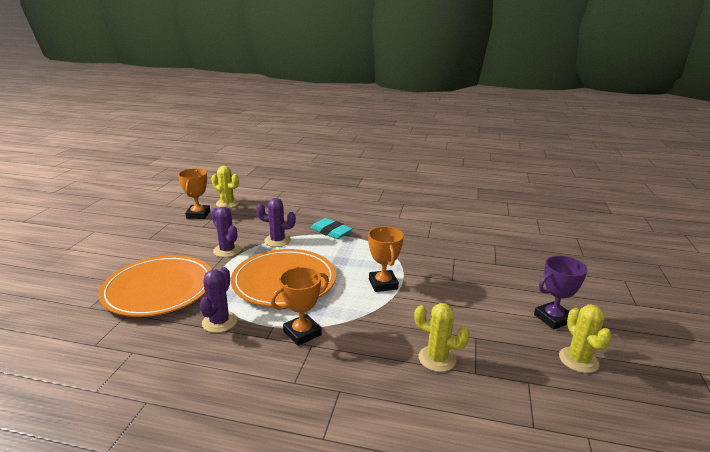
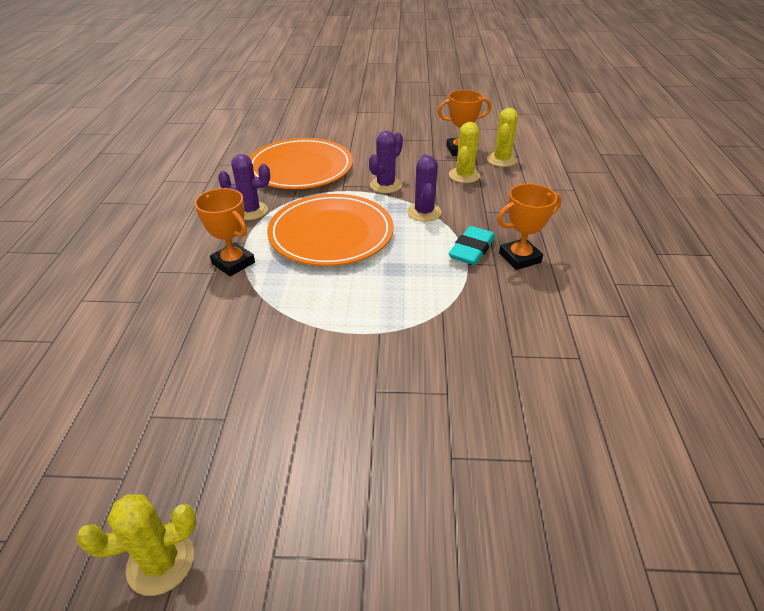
camera: 80 degrees right, 15 degrees up
orange trophy [368,226,404,292] -> orange trophy moved to [497,183,562,270]
yellow cactus [414,303,470,372] -> yellow cactus moved to [449,122,480,183]
purple trophy [534,256,588,330] -> none

